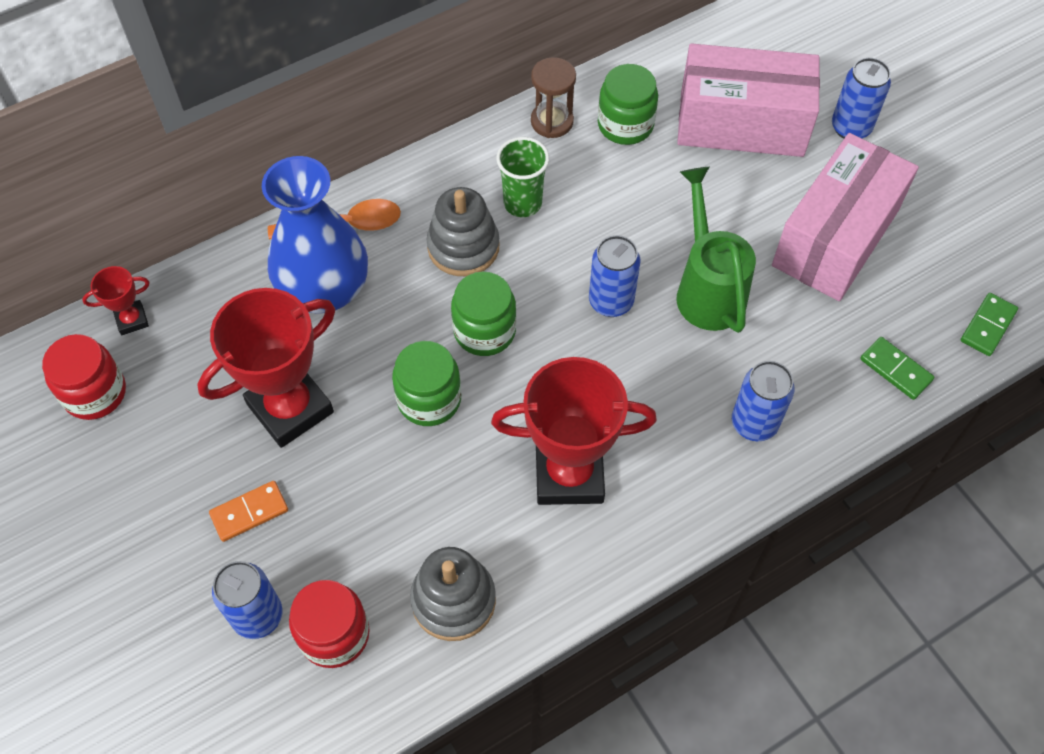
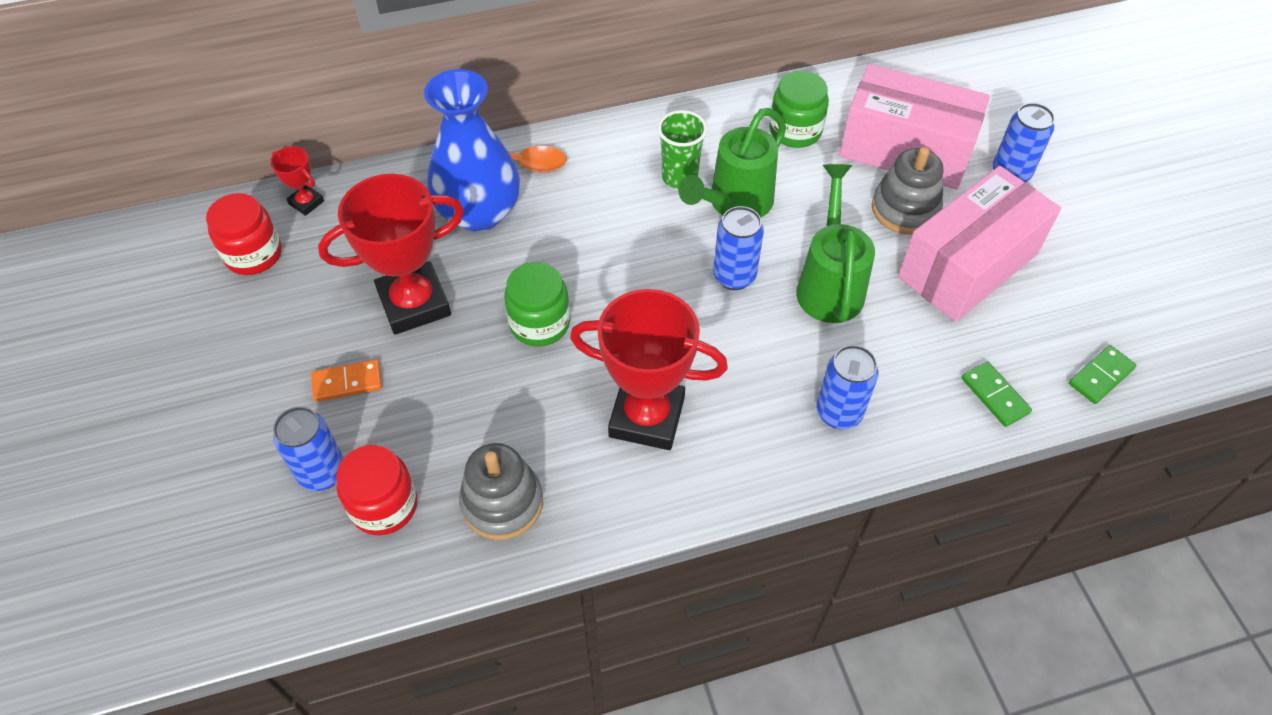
camera: 15 degrees right, 5 degrees down
red trophy [82,266,150,335] -> red trophy turned 45 degrees clockwise [270,146,324,216]
grey stacking toy [426,187,499,276] -> grey stacking toy moved to [872,147,943,234]
green jar [451,272,516,356] -> none
brown hourglass [531,57,576,138] -> none
none -> green watering can [678,108,786,217]

